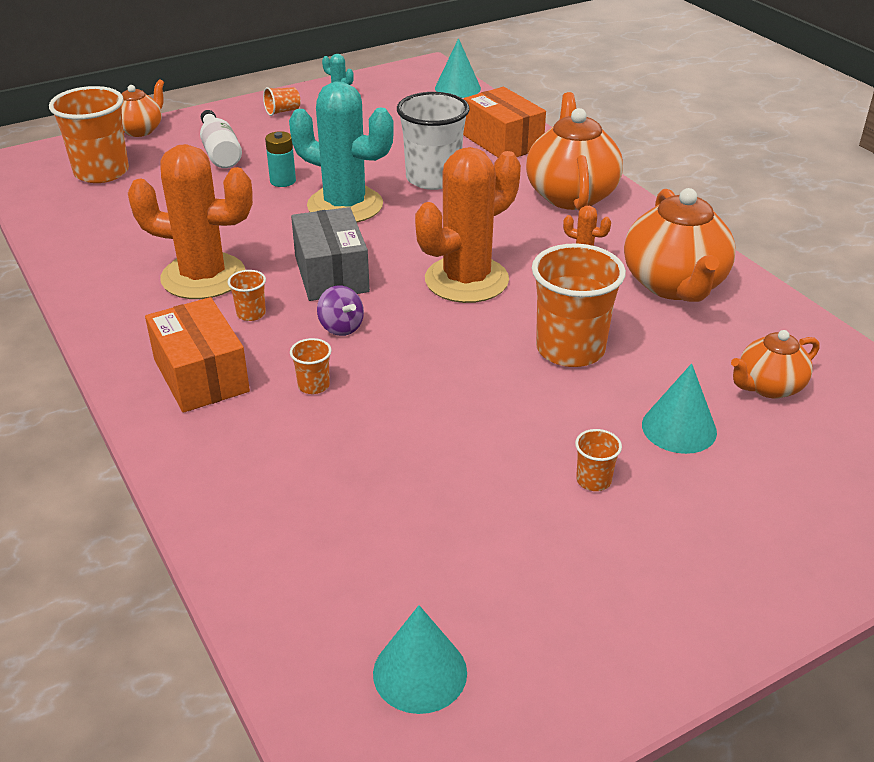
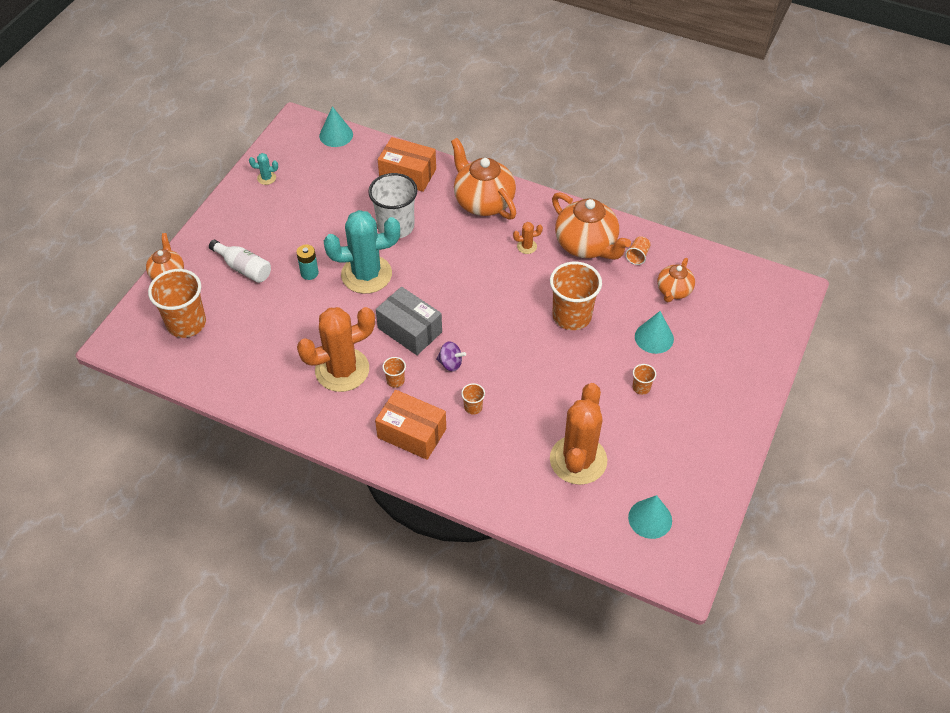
camera: 35 degrees left, 15 degrees up
orange cup [263,87,300,116] -> orange cup moved to [625,236,651,265]
orange cactus [415,147,521,303] -> orange cactus moved to [550,383,607,485]

